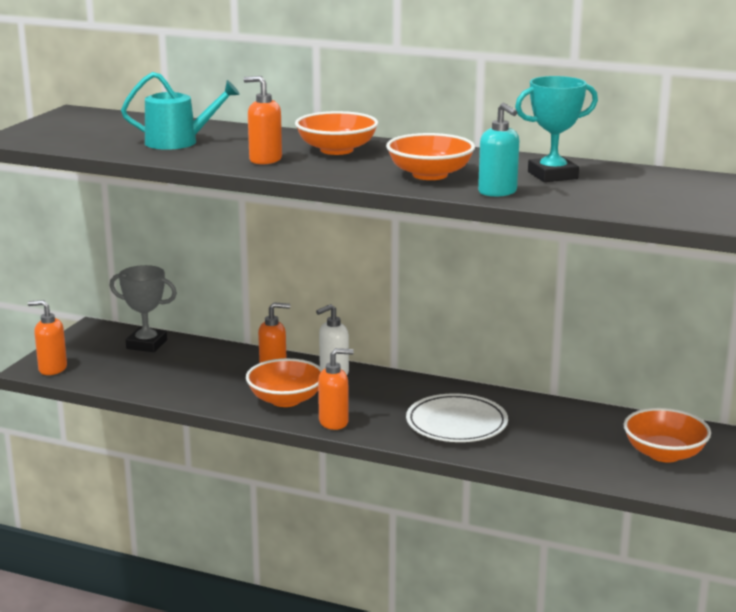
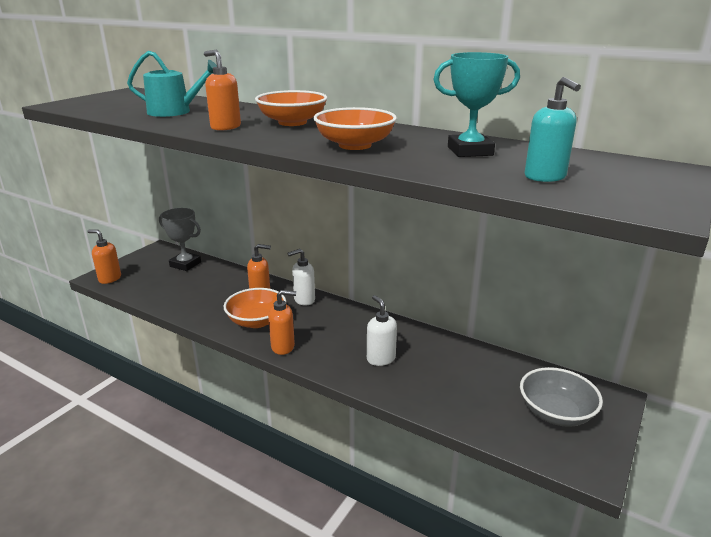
camera: 10 degrees right, 5 degrees up
white plate [406,393,508,442] -> white soap dispenser [367,295,397,366]
turquoise soap dispenser [478,103,519,197] -> turquoise soap dispenser moved to [525,77,581,182]
orange bowl [624,408,711,462] -> grey bowl [520,367,603,427]

